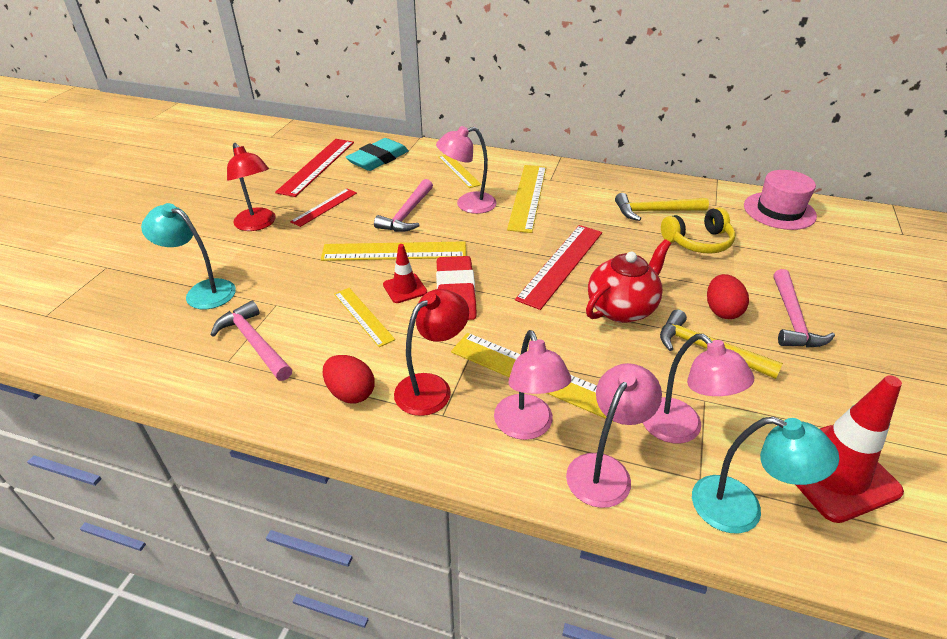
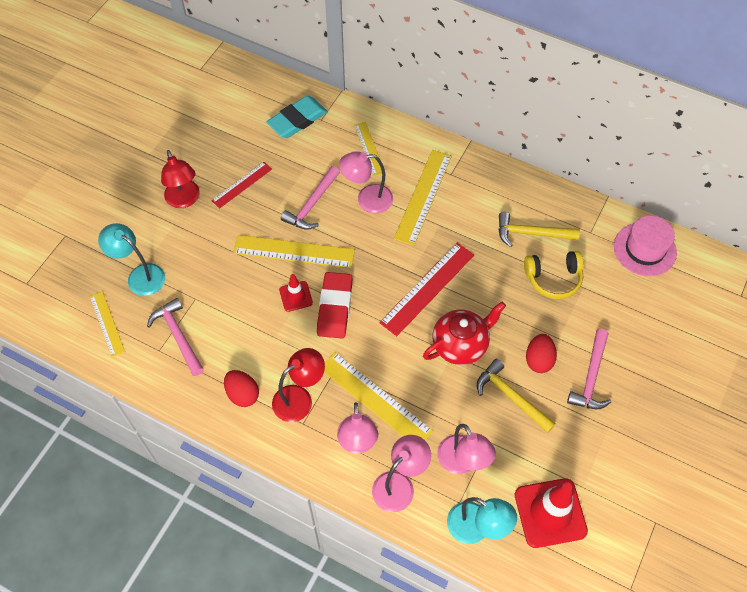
camera: 10 degrees right, 20 degrees up
red ruler [275,139,354,197] -> none
yellow ruler [334,288,395,347] -> yellow ruler moved to [90,291,125,357]

